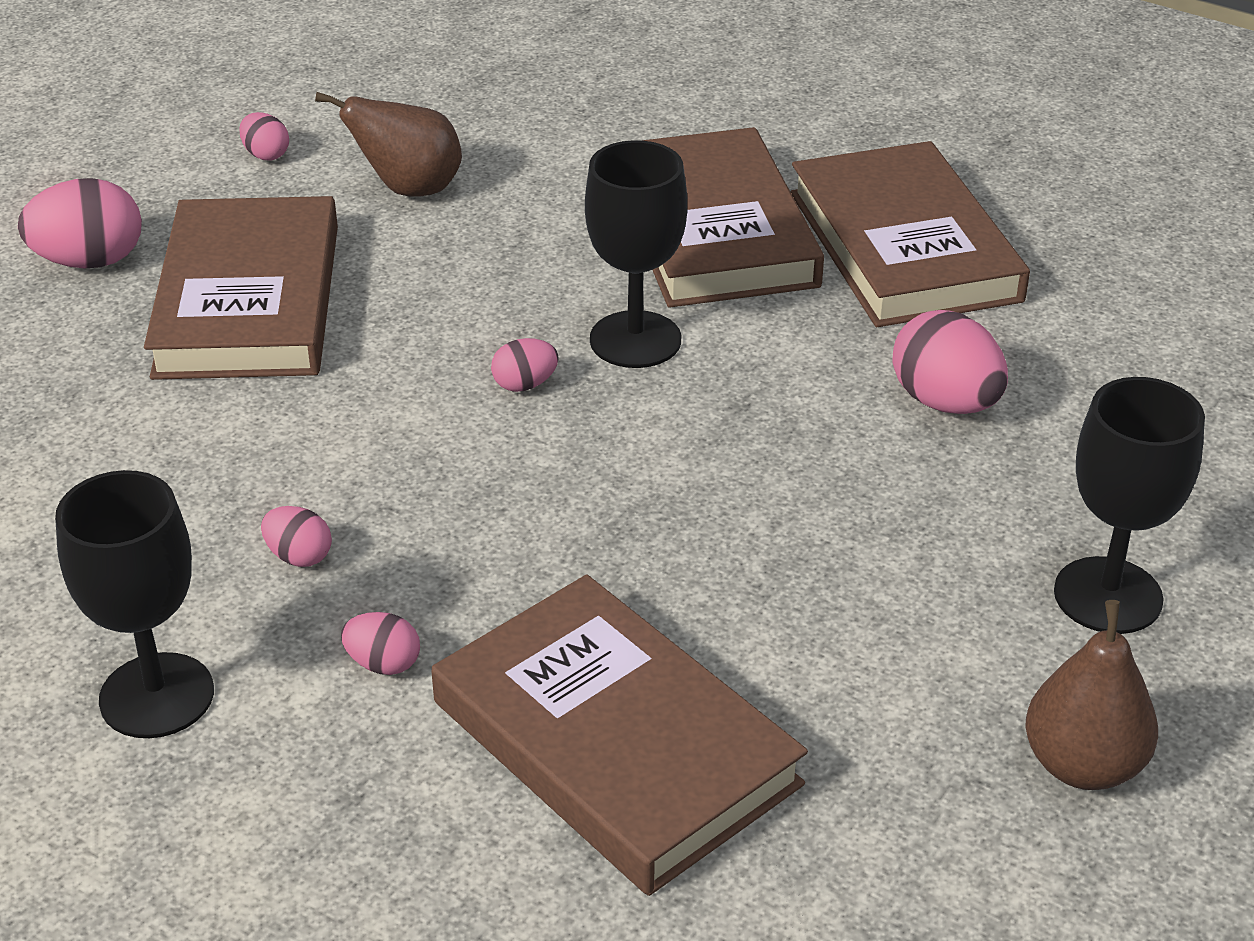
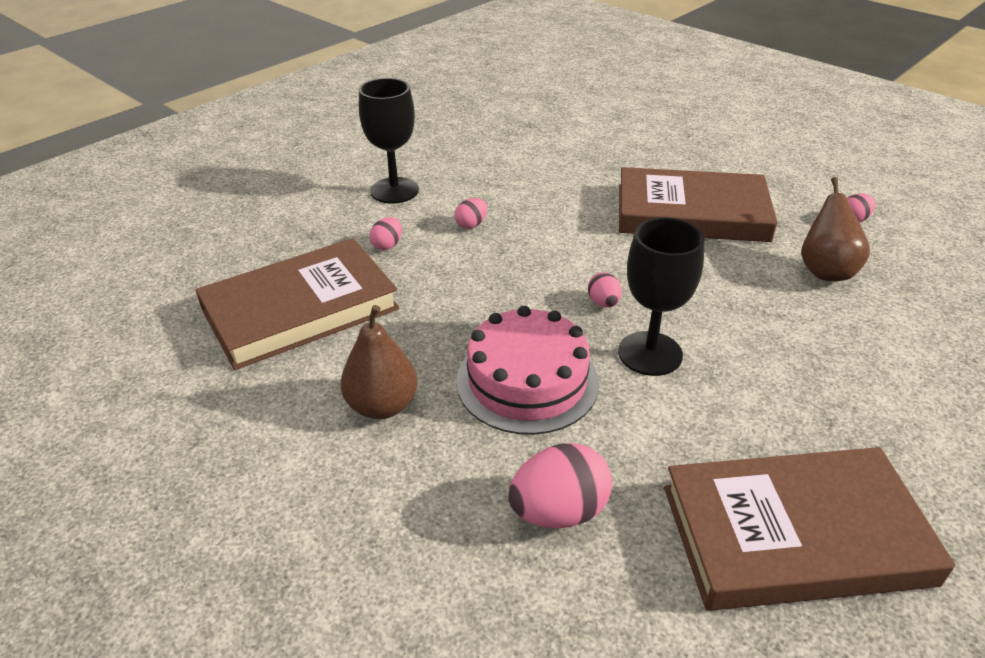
camera: 100 degrees right, 0 degrees up
pink egg [18,178,142,269] -> none
brown book [641,127,824,308] -> none
brown pear [1025,600,1158,790] -> brown pear moved to [341,305,418,419]
black goblet [1054,377,1205,634] -> none
none -> pink cake [456,306,599,435]

